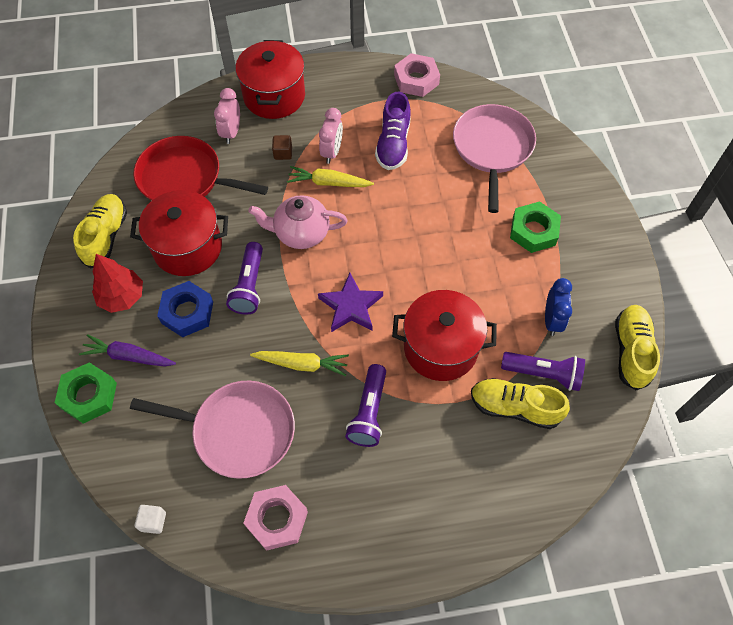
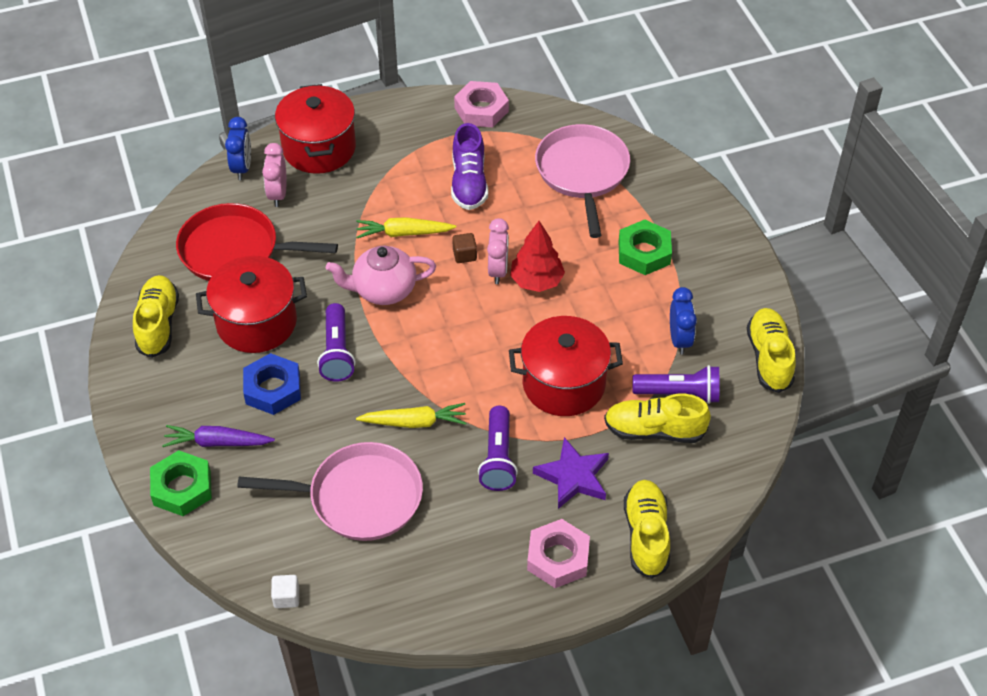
camera: 10 degrees left, 10 degrees down
red tree [92,254,143,313] -> red tree moved to [510,221,565,292]
pink nut [244,485,308,551] -> pink nut moved to [527,519,590,588]
brown cube [272,135,292,160] -> brown cube moved to [452,233,477,263]
purple star [318,273,383,332] -> purple star moved to [533,437,609,509]
pink clock [319,108,343,164] -> pink clock moved to [487,218,509,284]
none -> blue clock [225,117,251,180]
none -> yellow shoe [624,480,670,579]

